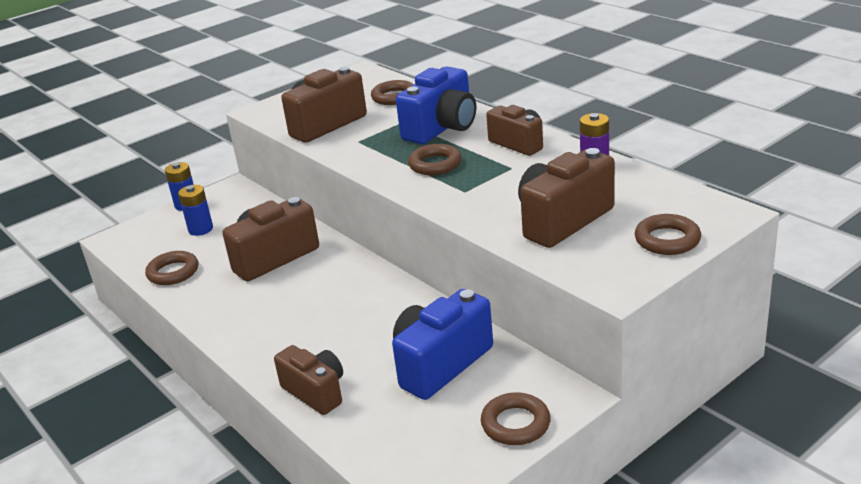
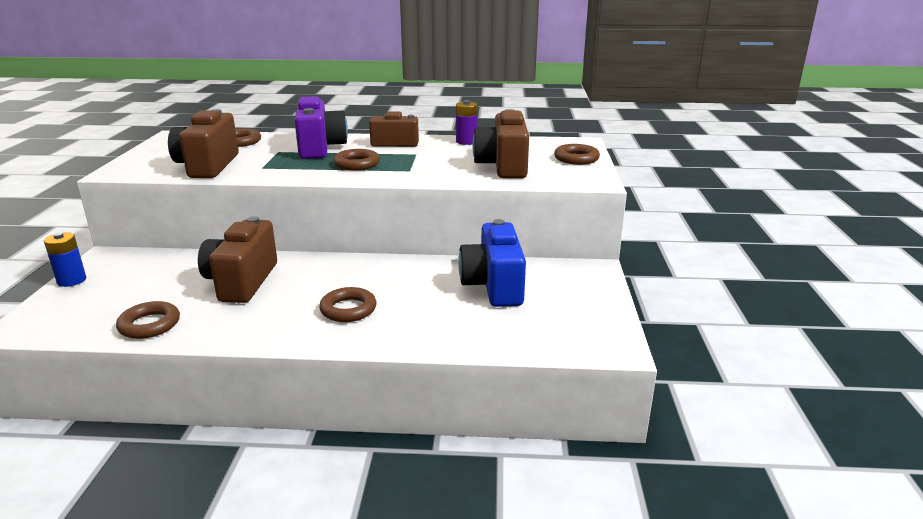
camera: 50 degrees left, 5 degrees down
blue battery [178,185,213,236] -> none
brown camera [274,345,343,415] -> none
blue camera [396,67,476,144] -> purple camera [295,96,348,159]
brown ring [481,392,551,445] -> brown ring moved to [319,287,377,322]

